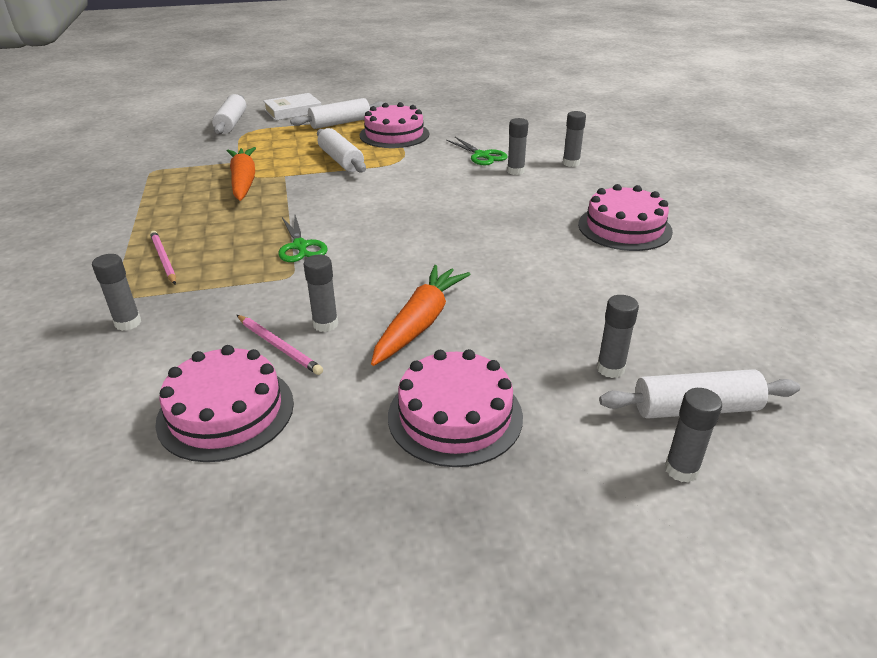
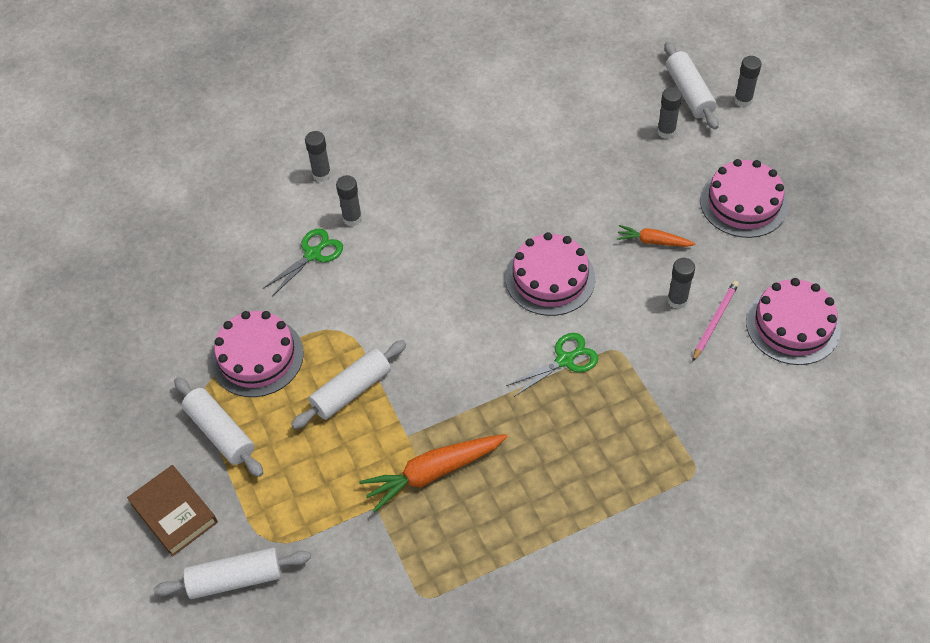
camera: 100 degrees left, 20 degrees up
grey glue stick [92,254,141,331] -> none
pink pencil [150,231,176,284] -> none
white book [263,93,321,121] -> brown book [127,465,218,557]
orange carrot [371,265,470,366] -> orange carrot [617,225,696,247], size x0.57
pink cake [578,184,673,251] -> pink cake moved to [505,232,595,316]

